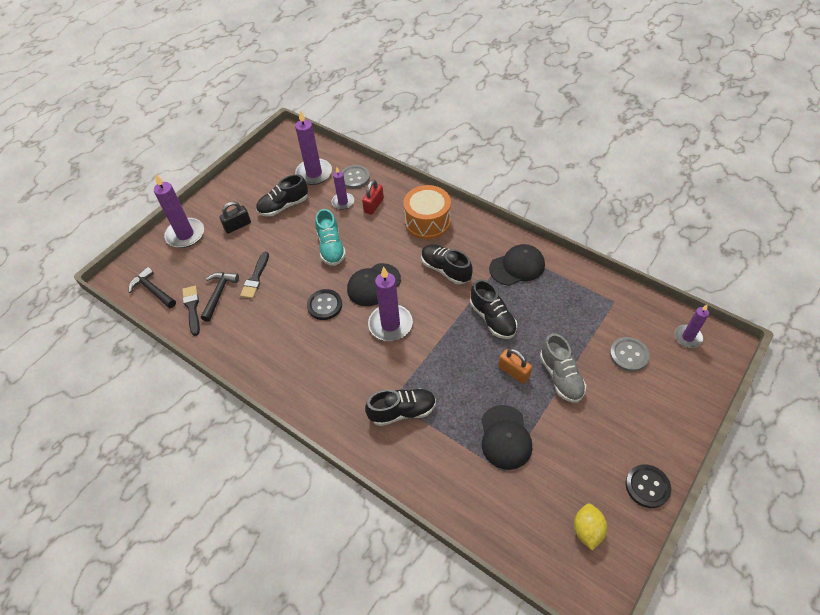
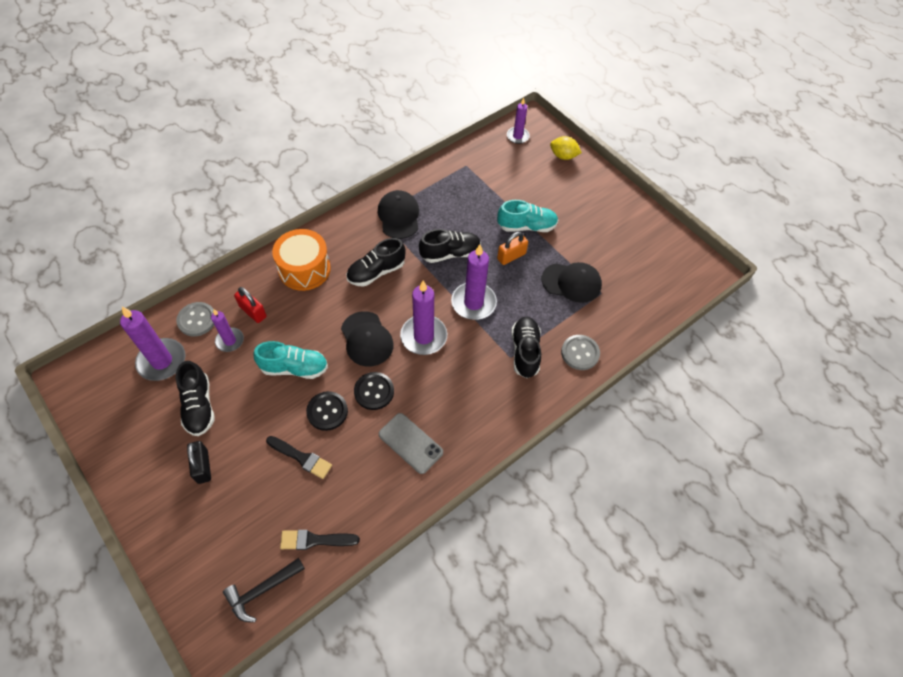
camera: 80 degrees left, 5 degrees up
purple candle [154,174,204,248] -> purple candle moved to [451,244,497,320]
black hammer [201,272,239,322] -> none
grey shoe [540,333,586,403] -> turquoise shoe [497,200,558,232]
yellow lemon [574,504,607,551] -> yellow lemon moved to [550,136,582,160]
grey button [610,337,650,372] -> grey button moved to [561,335,600,370]
black button [625,464,671,508] -> black button moved to [306,391,348,431]
none -> grey phone [379,413,443,474]

